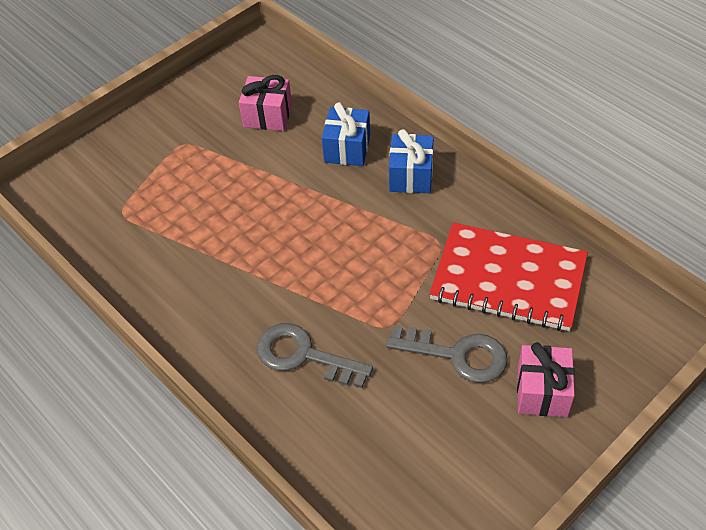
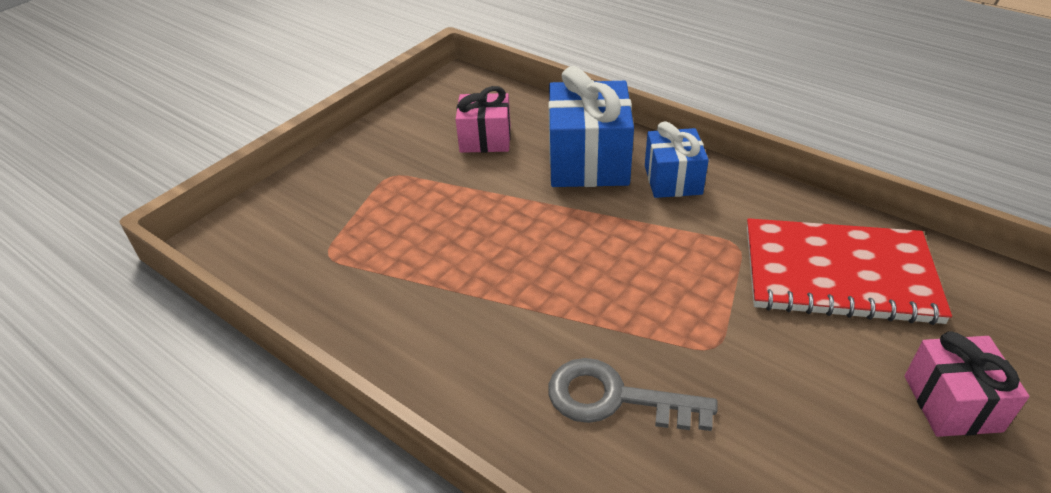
camera: 10 degrees left, 10 degrees down
blue gift [322,102,370,166] -> blue gift [548,66,634,187], size x1.62
grey key [386,326,508,383] -> none

